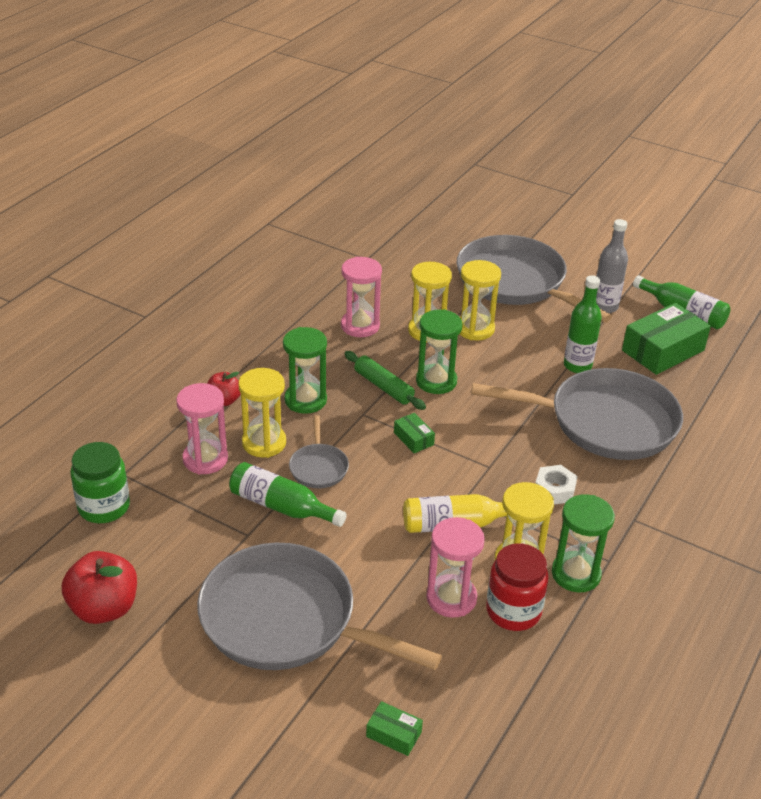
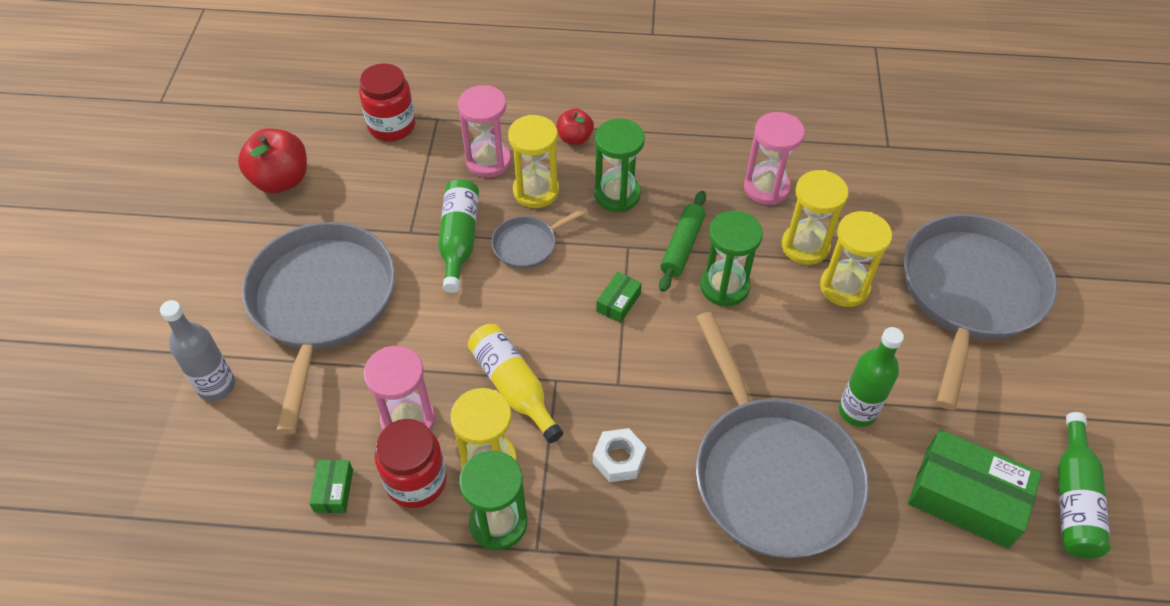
camera: 65 degrees right, 15 degrees up
green jar [70,442,130,523] -> red jar [359,63,416,141]
green box [366,701,423,756] -> green box moved to [309,460,353,513]
grey bottle [596,219,628,313] -> grey bottle moved to [160,300,235,401]

